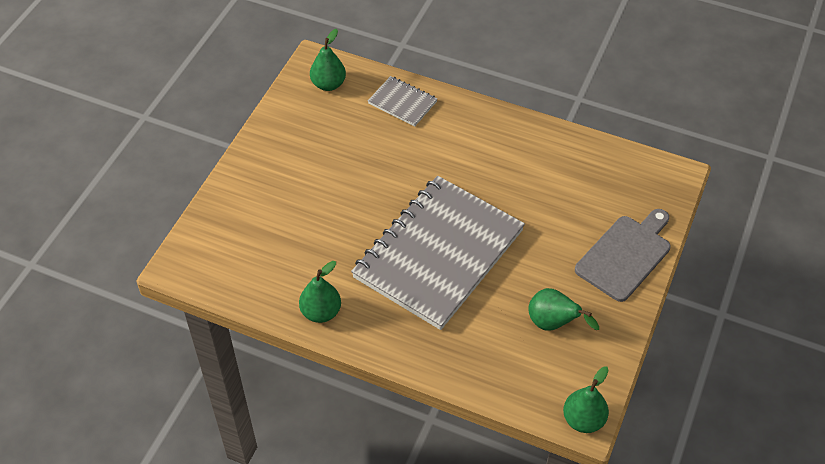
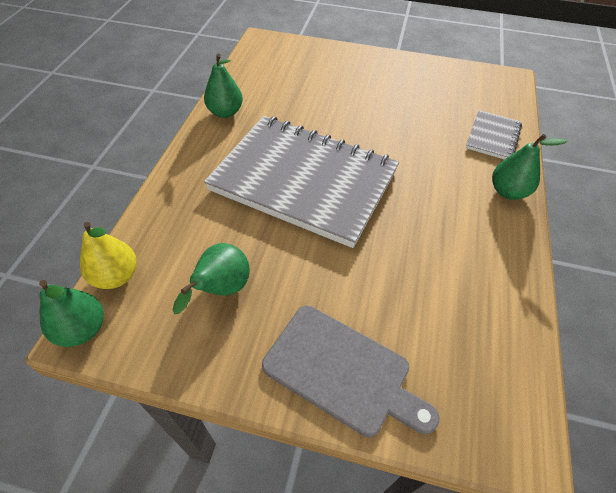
camera: 80 degrees right, 0 degrees up
green pear [310,29,346,91] -> green pear moved to [492,134,568,200]
none -> yellow pear [80,222,137,289]

